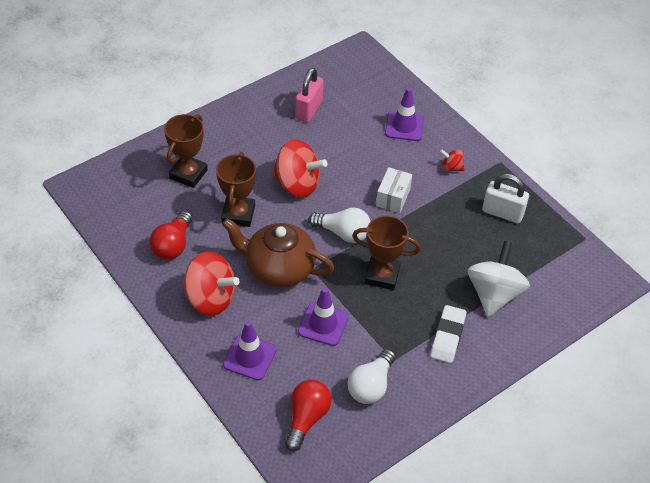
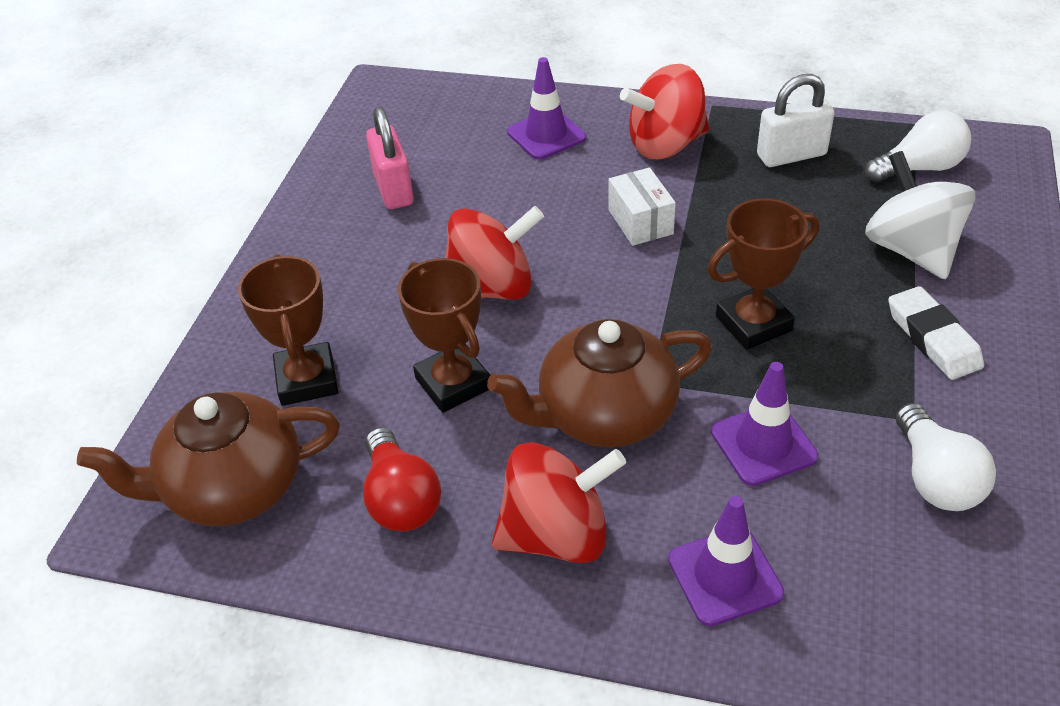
camera: 35 degrees left, 5 degrees down
red light bulb [285,380,331,451] -> none
white light bulb [309,208,371,243] -> white light bulb moved to [865,111,971,183]
red spinning top [440,149,465,172] -> red spinning top [620,64,709,159], size x2.13
none -> brown teapot [77,392,340,526]

